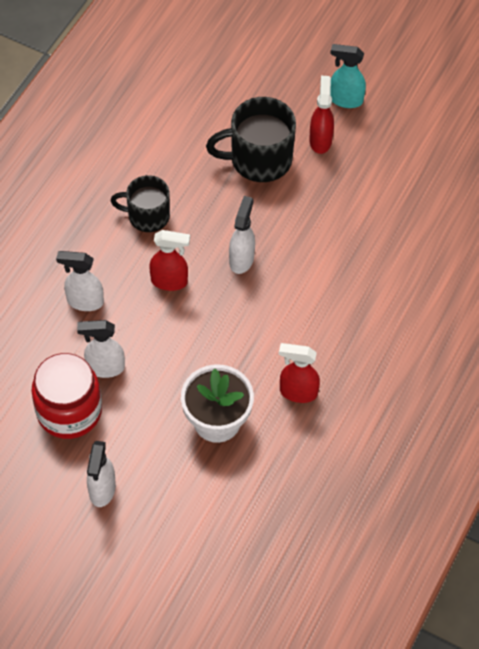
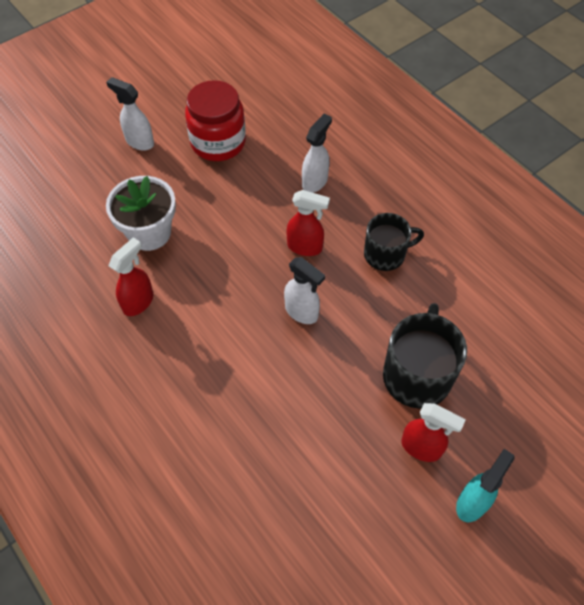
camera: 115 degrees right, 0 degrees up
white spray bottle [77,320,125,378] -> none
black mug [111,175,170,232] -> black mug turned 45 degrees clockwise [364,213,424,271]
red spray bottle [149,230,190,291] -> red spray bottle turned 105 degrees counterclockwise [286,190,330,256]

